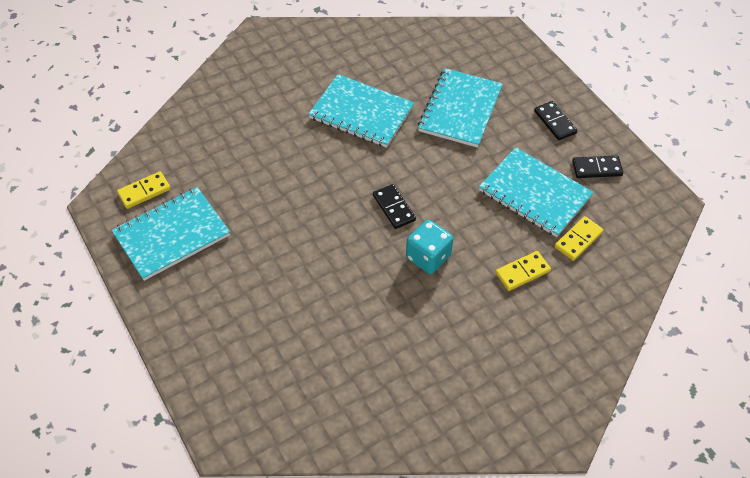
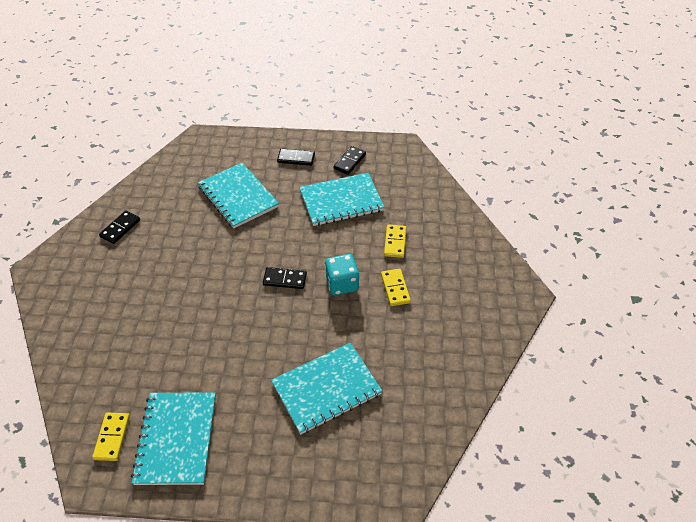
camera: 55 degrees left, 5 degrees down
turquoise notebook [308,74,414,148] -> turquoise notebook moved to [271,343,382,434]
yellow domino [555,216,604,261] -> yellow domino moved to [381,269,411,306]
none -> black domino [99,211,140,244]

